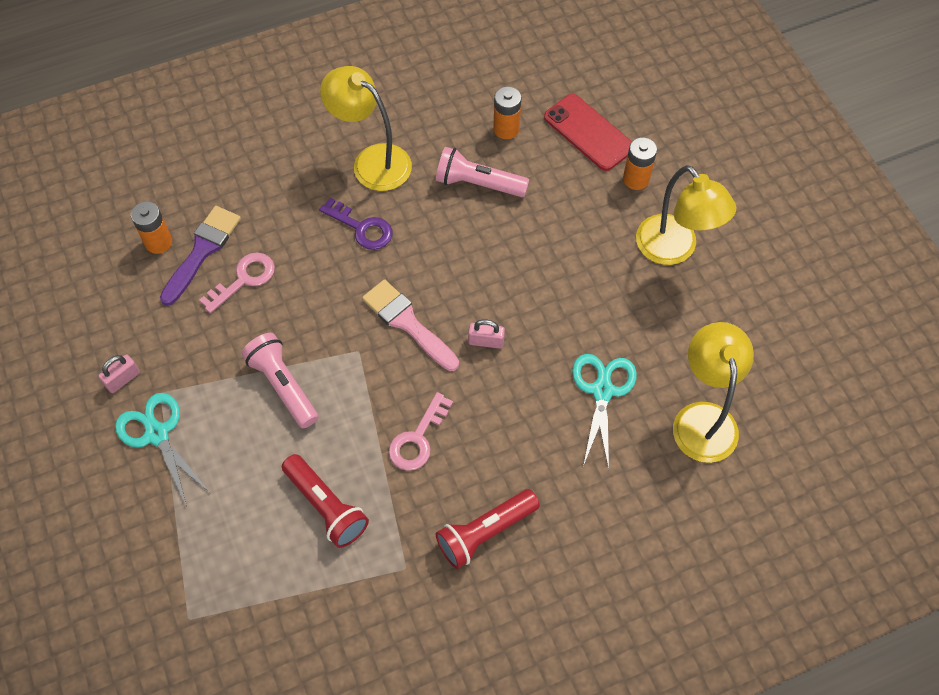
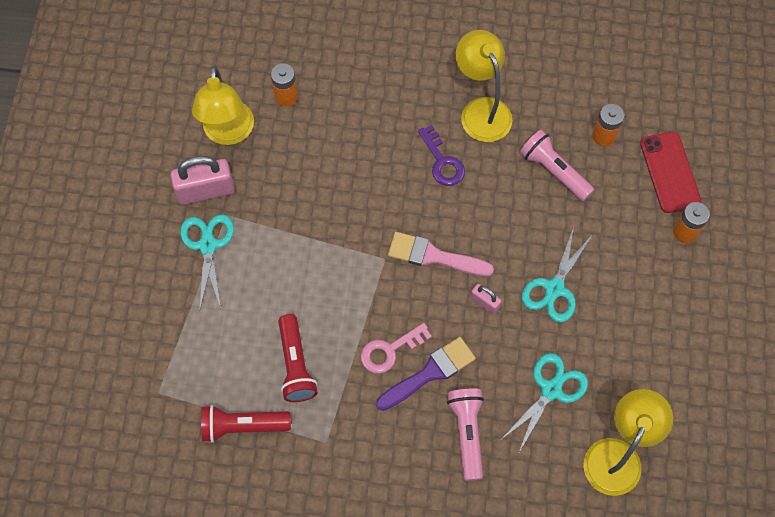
camera: 30 degrees right, 5 degrees up
pink padlock [98,354,140,393] -> pink padlock [171,156,235,205], size x1.94
purple brush [160,206,241,306] -> purple brush moved to [376,337,476,411]
pink key [199,252,275,313] -> none
pink flashlight [242,333,318,428] -> pink flashlight moved to [447,388,484,481]
pink brush [362,279,459,371] -> pink brush turned 60 degrees counterclockwise [388,232,494,276]
red flashlight [436,489,540,569] -> red flashlight moved to [201,405,291,443]
yellow lamp [636,165,736,265] -> yellow lamp moved to [192,66,254,145]
none -> turquoise scissors [522,227,592,322]

